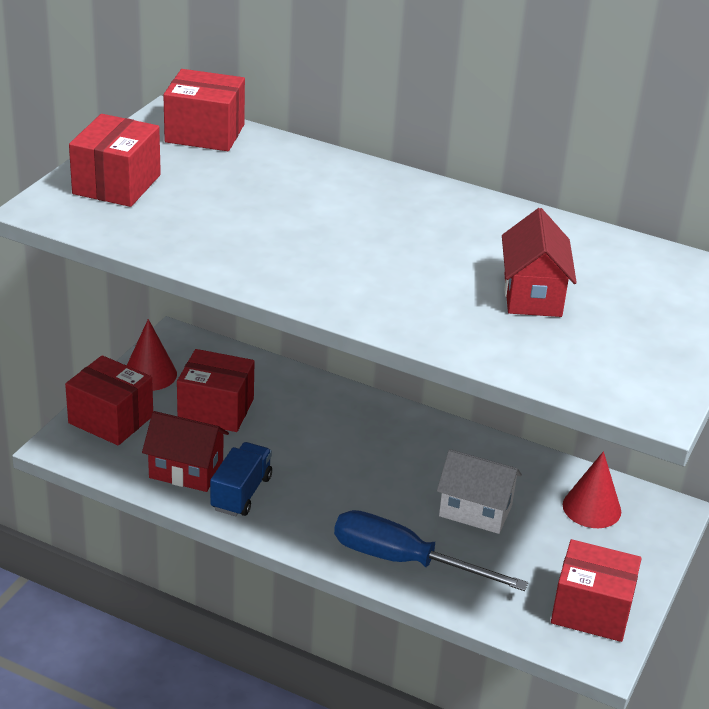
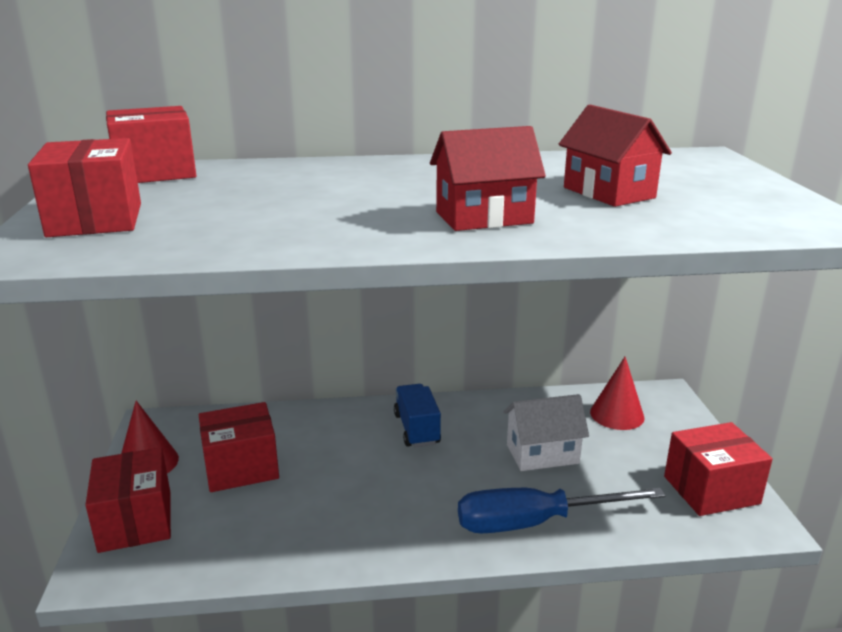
camera: 30 degrees left, 10 degrees down
red box [65,355,153,446] -> red box turned 75 degrees clockwise [85,447,171,553]
red house [142,411,229,492] -> red house moved to [430,126,546,231]
blue truck [210,442,272,516] -> blue truck moved to [394,384,441,447]

